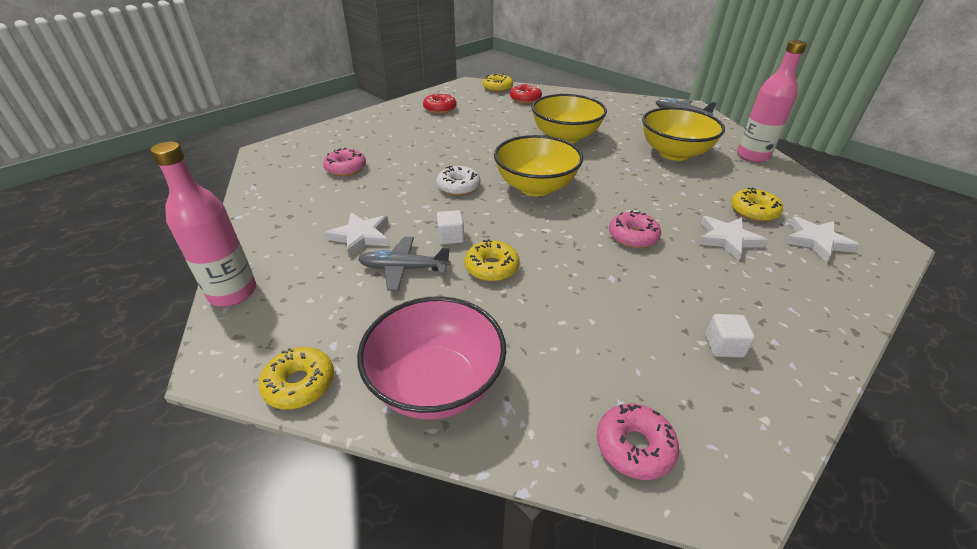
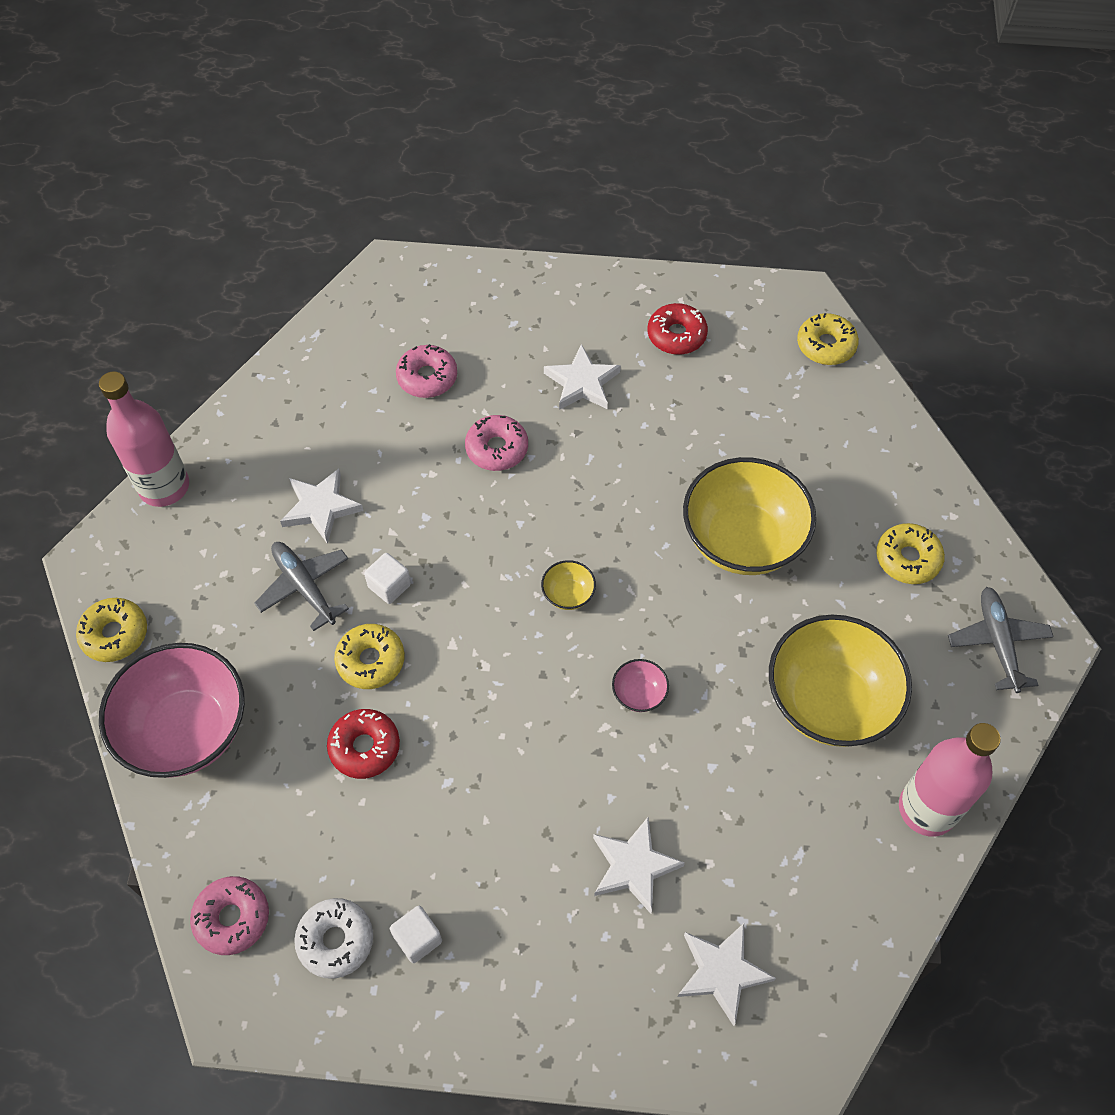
camera: 50 degrees right, 20 degrees up
white donut [436,166,480,196] -> white donut moved to [294,898,373,979]
yellow bowl [494,135,583,196] -> yellow bowl [541,560,596,610], size x0.41
red donut [510,83,542,103] -> red donut moved to [327,709,400,779]
pink donut [609,211,661,248] -> pink donut moved to [465,415,528,471]
yellow donut [731,187,783,222] -> yellow donut moved to [876,523,945,584]
none -> white star [544,344,621,410]
none -> pink bowl [612,659,669,712]

